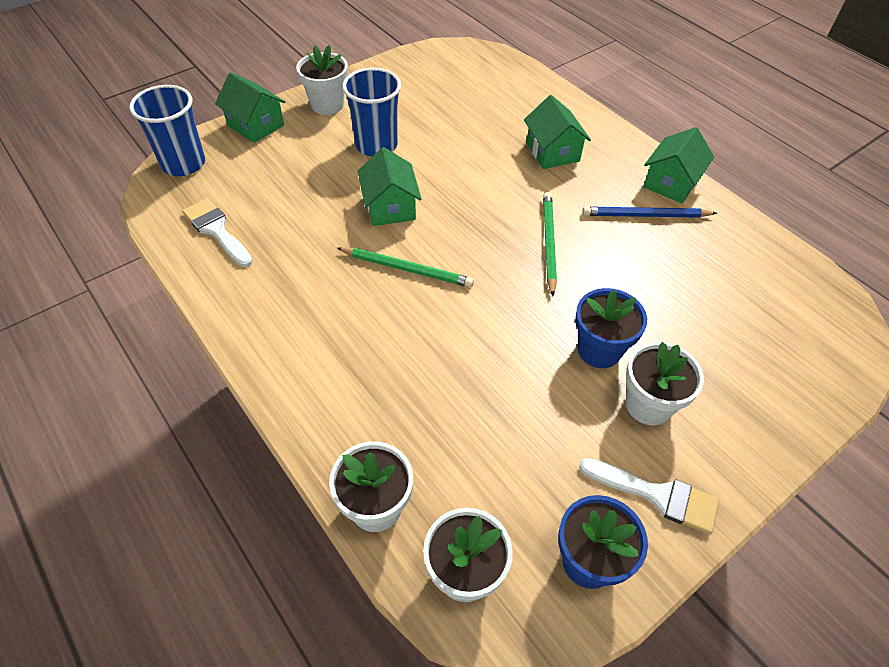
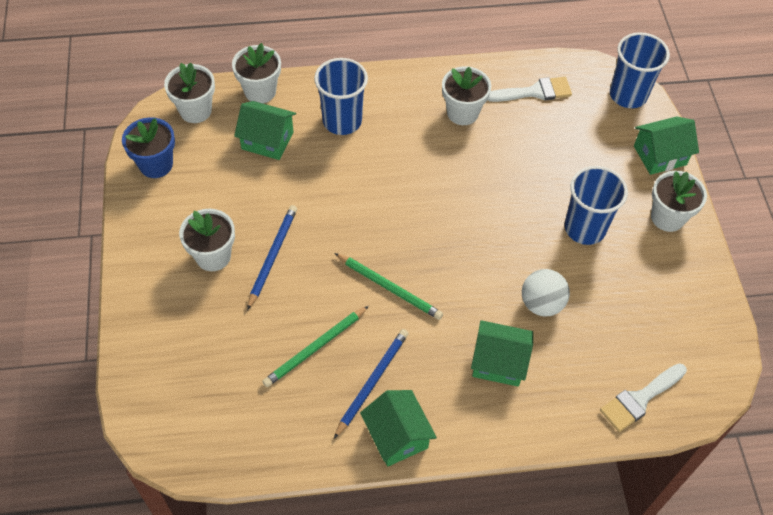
camera: 120 degrees right, 5 degrees up
green pencil [337,247,474,287] -> green pencil moved to [262,306,369,387]
green house [358,147,421,226] -> green house moved to [234,101,296,160]
blue flower pot [575,288,647,368] -> blue pencil [247,205,297,310]
white brush [579,458,719,534] -> white brush moved to [600,363,687,432]
none -> blue cup [314,58,368,135]
none -> white flower pot [442,66,491,125]
none -> white ball [522,269,570,317]

